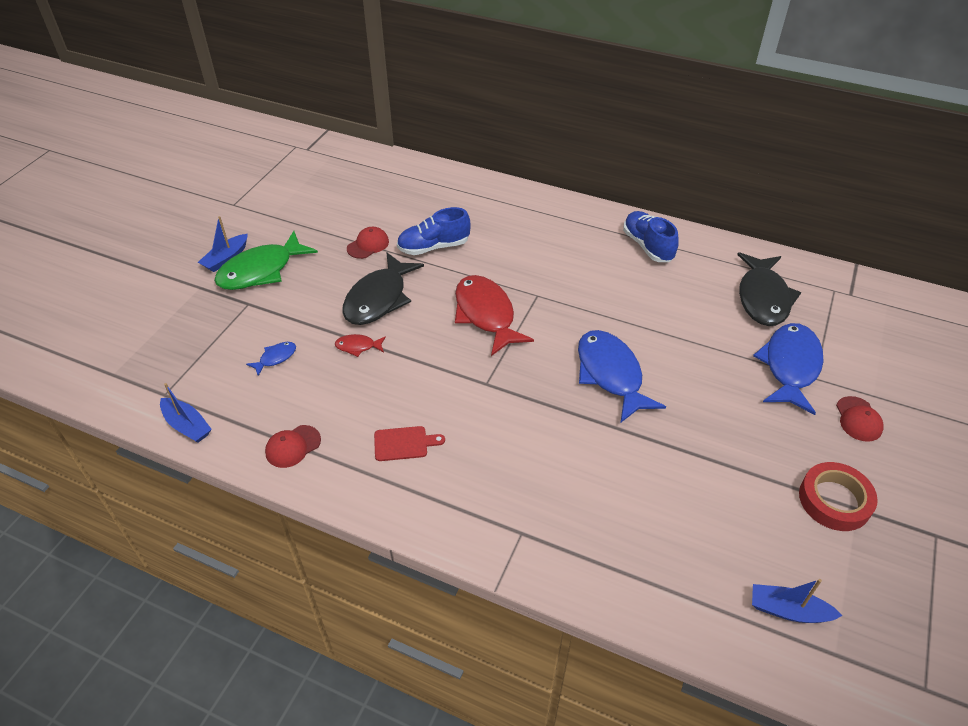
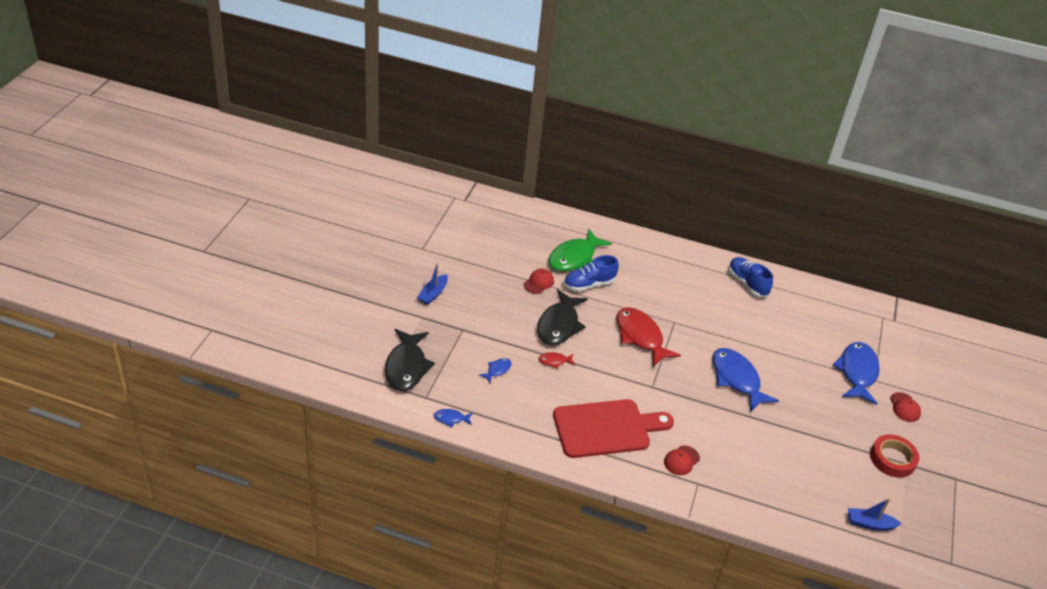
camera: 10 degrees left, 5 degrees down
blue boat [160,383,212,443] -> blue fish [434,409,473,428]
green fish [214,231,318,290] -> green fish moved to [548,229,612,271]
red cap [265,425,321,468] -> red cap moved to [664,445,700,475]
red cutting board [374,426,445,461] -> red cutting board [553,399,674,458], size x2.45
black fish [737,252,801,326] -> black fish moved to [385,329,435,391]

